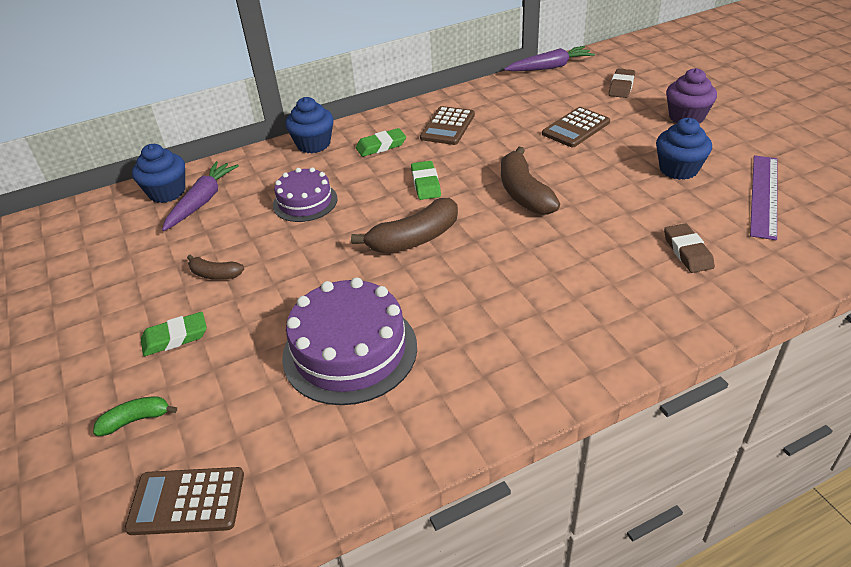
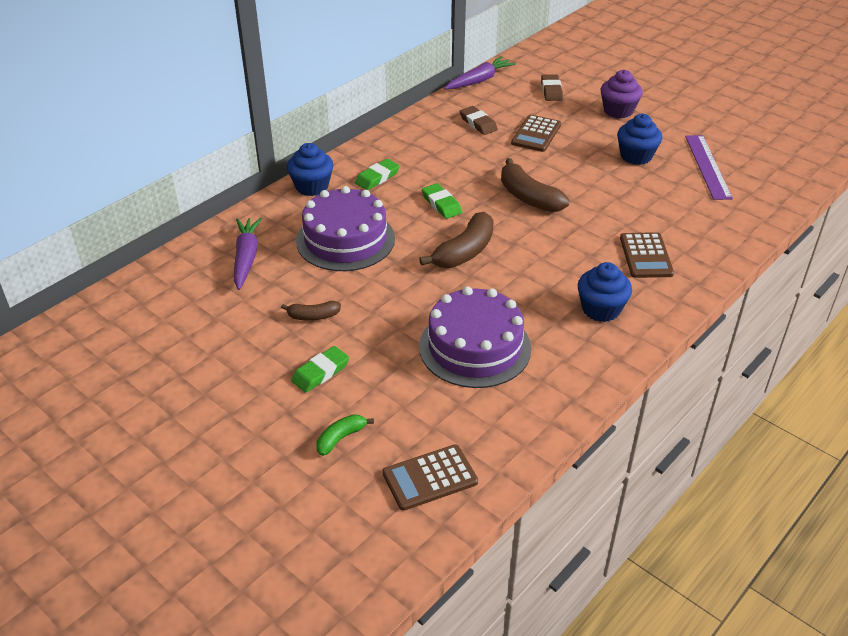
camera: 25 degrees left, 0 degrees up
blue cupcake [132,144,185,203] -> blue cupcake moved to [578,262,632,322]
purple cake [273,167,338,222] -> purple cake [296,186,395,271], size x1.64
brown calculator [420,106,475,145] -> brown calculator moved to [620,232,674,278]
brown eraser [664,223,715,273] -> brown eraser moved to [460,106,498,135]

